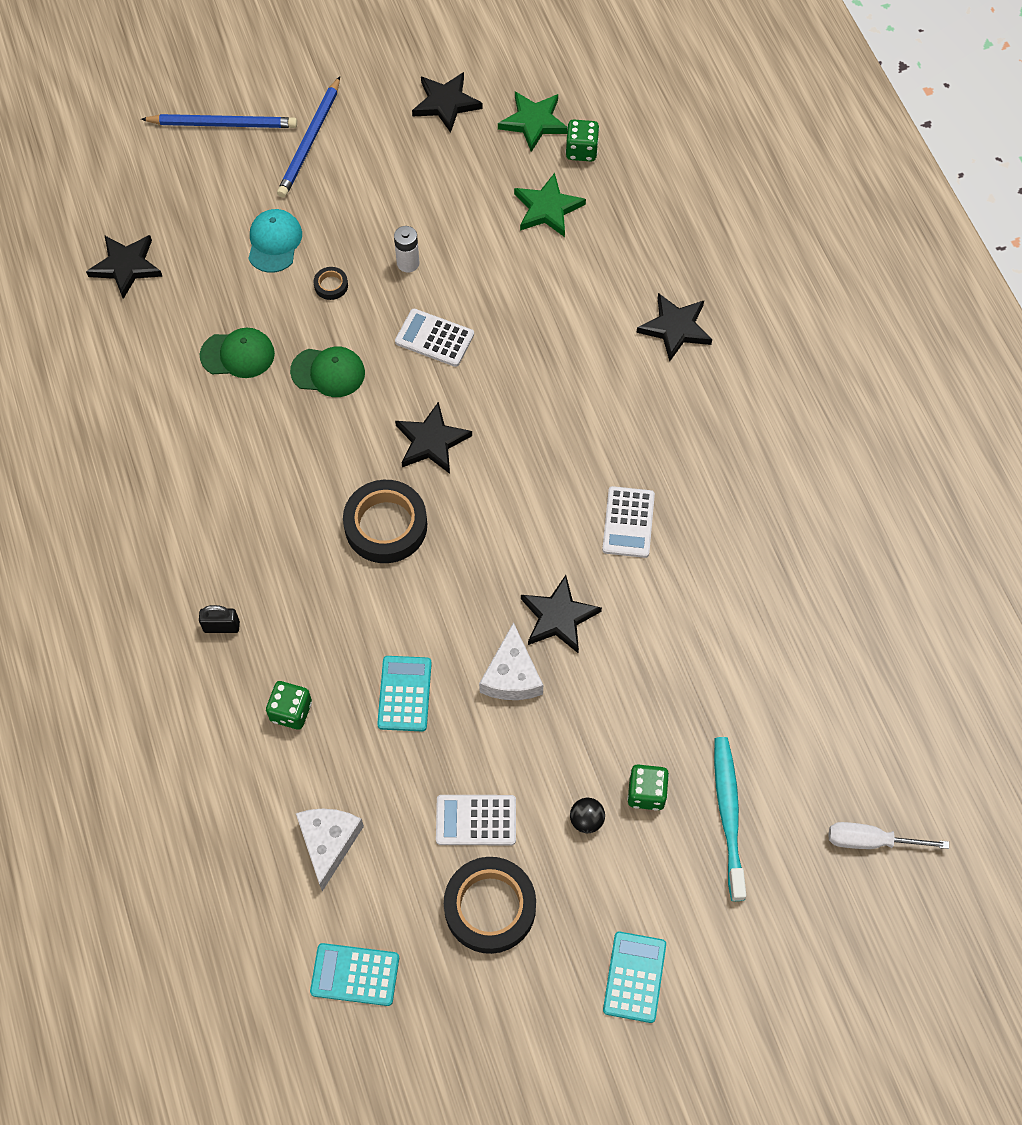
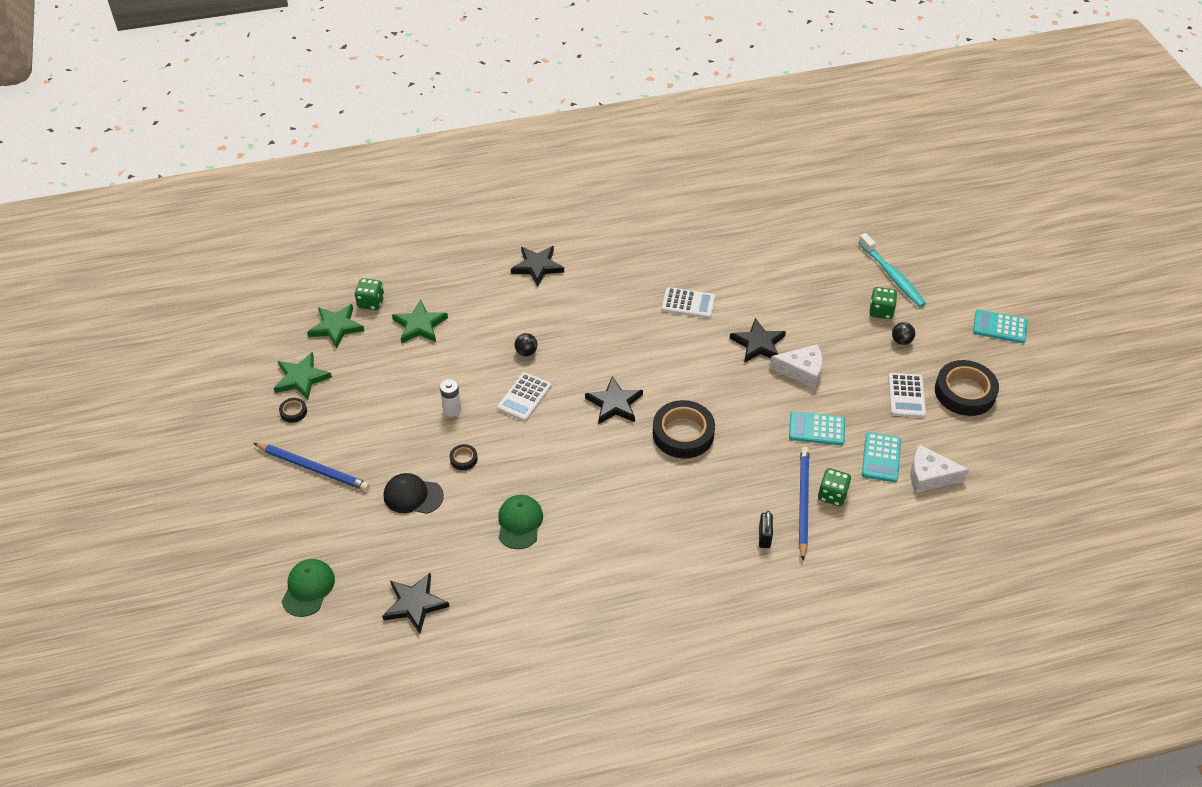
camera: 85 degrees left, 15 degrees down
blue pencil [141,114,297,128] -> blue pencil moved to [799,447,809,560]
turquoise cap [248,209,302,273] -> black cap [384,473,444,514]
green cap [290,346,365,397] -> green cap moved to [282,559,335,617]
turquoise calculator [310,943,399,1006] -> turquoise calculator moved to [862,432,901,482]
black star [412,72,483,133] -> green star [274,352,332,400]
turquoise toothbrush [714,737,746,901] -> turquoise toothbrush turned 120 degrees counterclockwise [858,233,926,307]
white screwdriver [828,822,949,849] -> none
none -> black tape [279,398,307,423]
none -> black ball [515,333,537,356]

